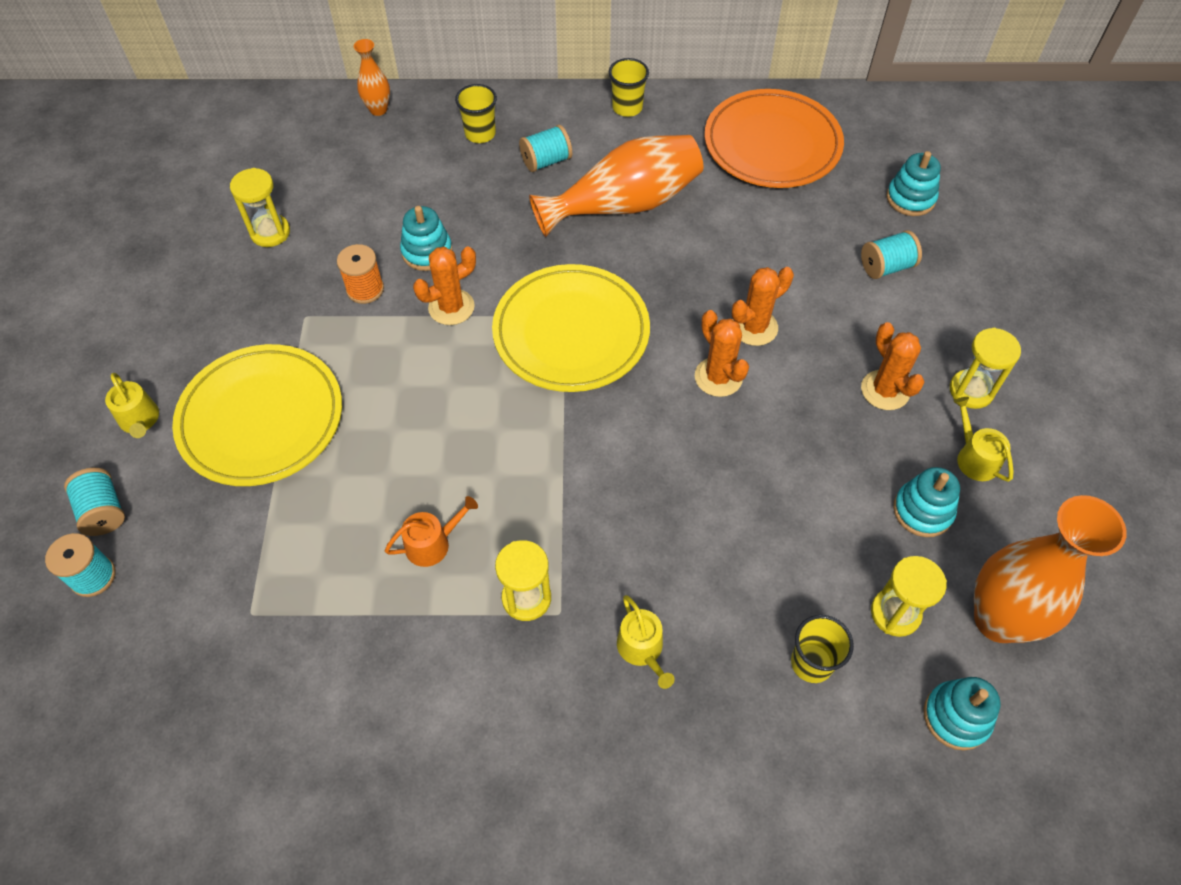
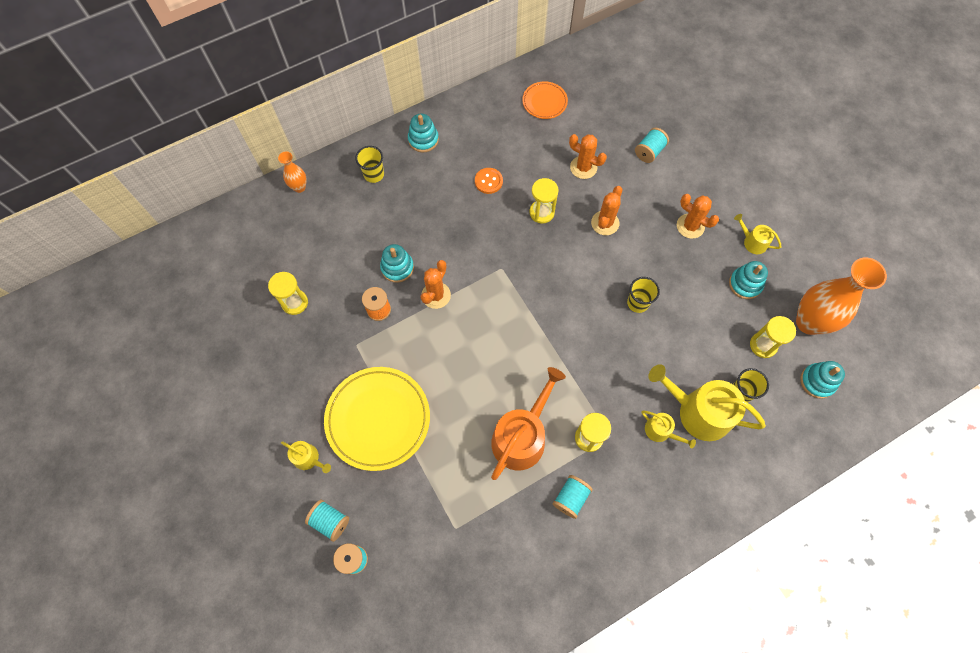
camera: 30 degrees left, 10 degrees up
orange watering can [385,496,478,567] -> orange watering can [491,367,566,480], size x2.04
yellow plate [492,264,650,392] -> none
turquoise spool [519,125,572,172] -> turquoise spool moved to [553,475,593,519]
orange vase [529,135,703,237] -> orange button [475,168,503,194]
yellow cup [609,58,649,117] -> yellow cup moved to [627,277,660,313]
orange cactus [695,310,749,397] -> orange cactus moved to [569,134,607,179]
orange plate [704,89,844,188] -> orange plate [522,81,568,119], size x0.52
turquoise stacking toy [887,151,941,216] -> turquoise stacking toy moved to [408,114,439,152]
yellow hourglass [950,328,1021,409] -> yellow hourglass moved to [529,178,559,224]
none -> yellow watering can [648,364,766,441]

